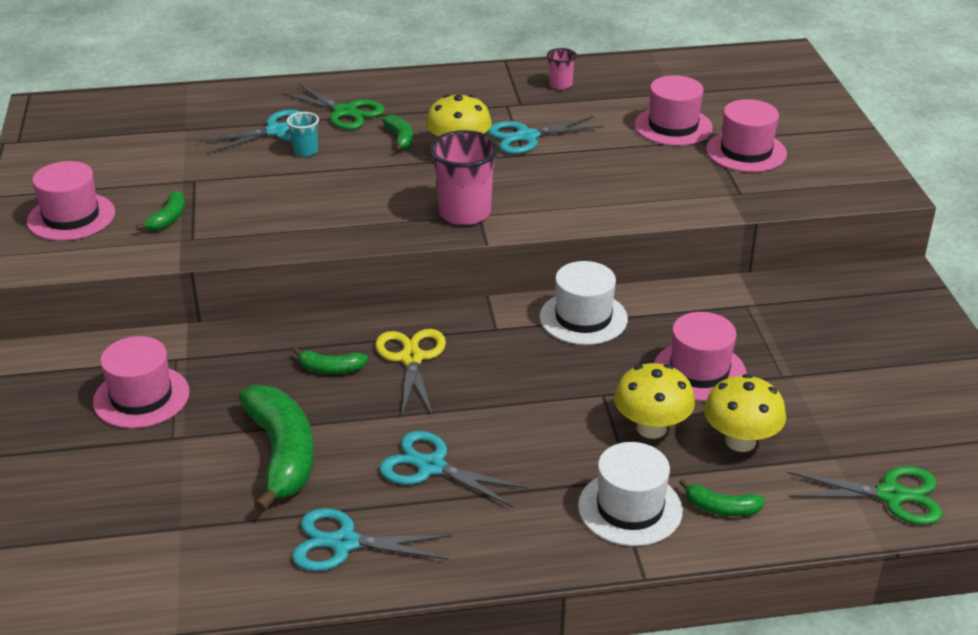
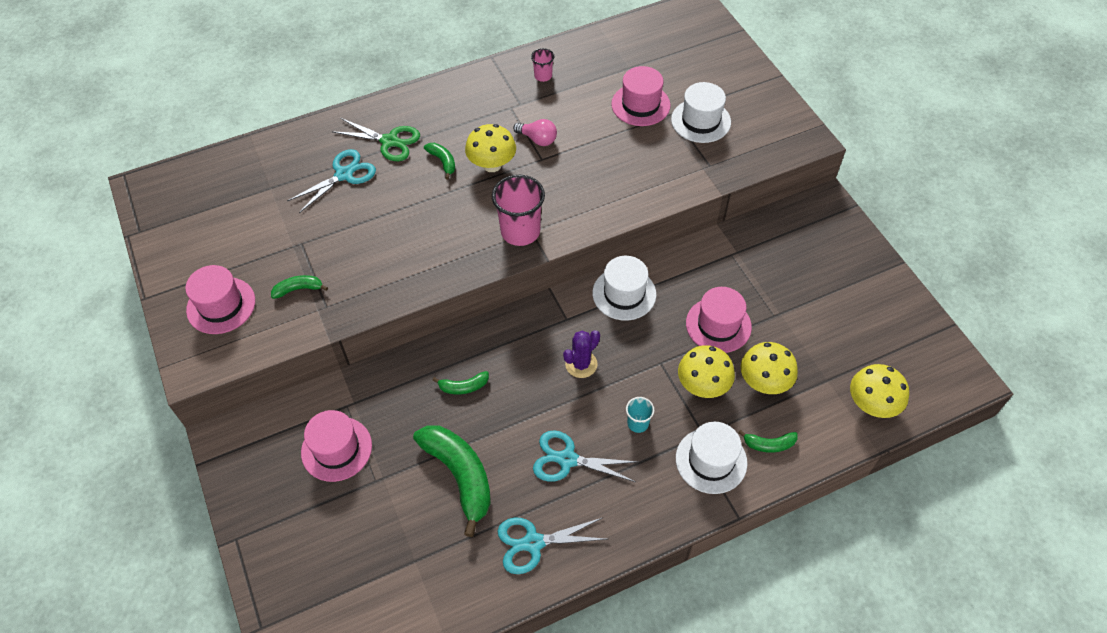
camera: 15 degrees left, 20 degrees up
green banana [136,190,185,231] -> green banana turned 105 degrees counterclockwise [271,275,328,299]
turquoise cup [287,112,319,157] -> turquoise cup moved to [626,397,654,433]
yellow scissors [375,329,446,416] -> none
turquoise scissors [488,116,604,154] -> pink light bulb [513,119,557,146]
pink hat [706,99,787,172] -> white hat [671,82,731,143]
green scissors [787,466,942,525] -> yellow mushroom [850,364,909,418]
none -> purple cactus [563,330,600,378]

